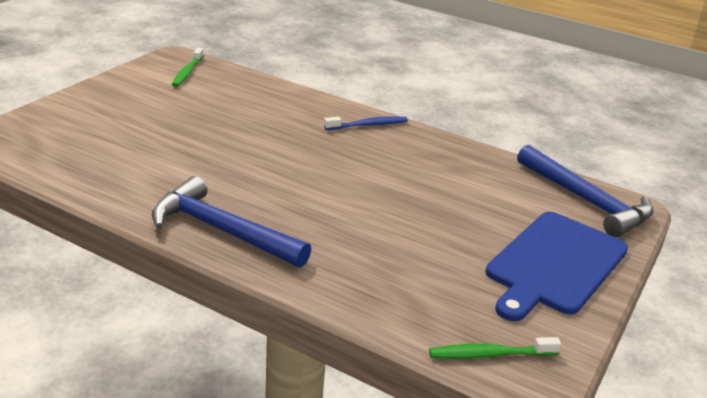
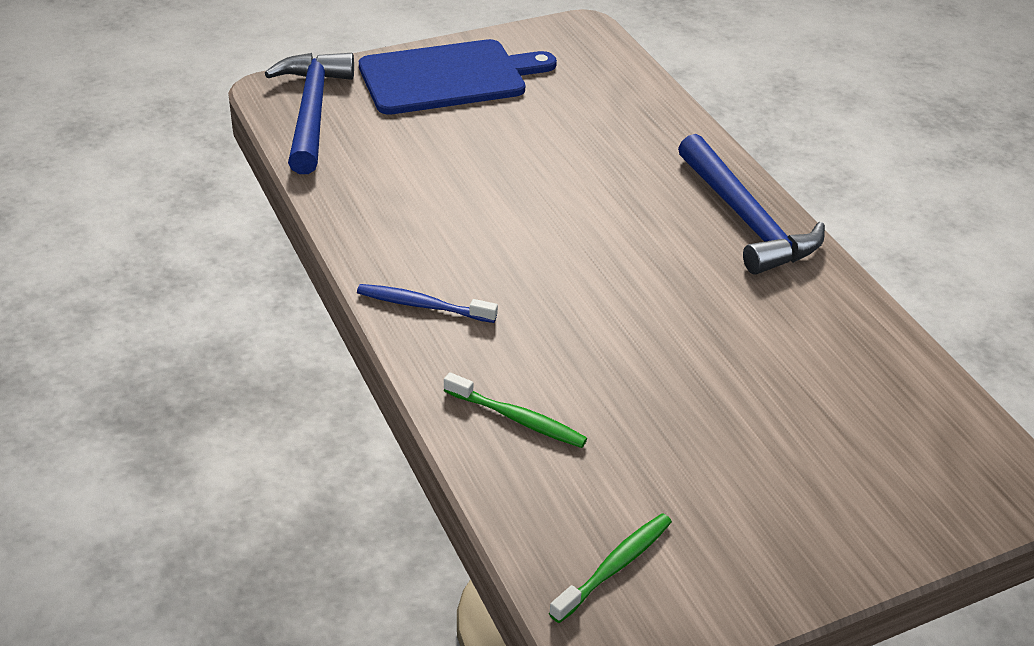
camera: 145 degrees left, 10 degrees up
green toothbrush [429,337,561,359] -> green toothbrush moved to [444,372,587,448]

